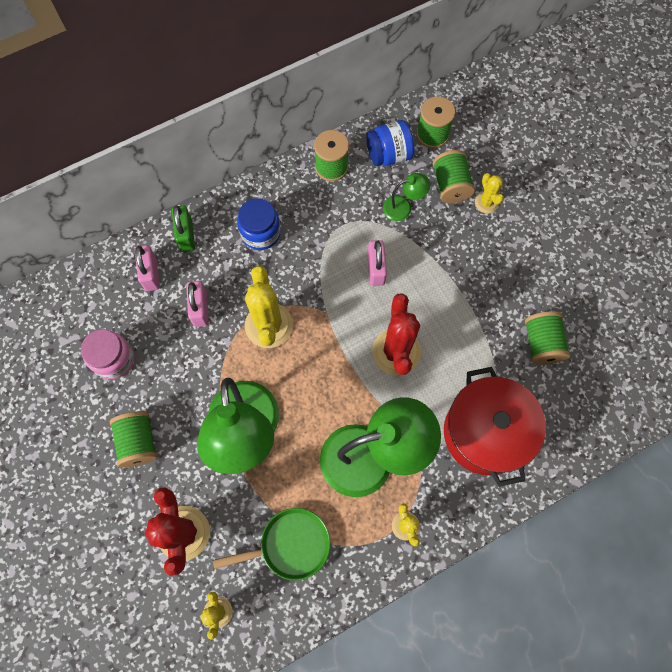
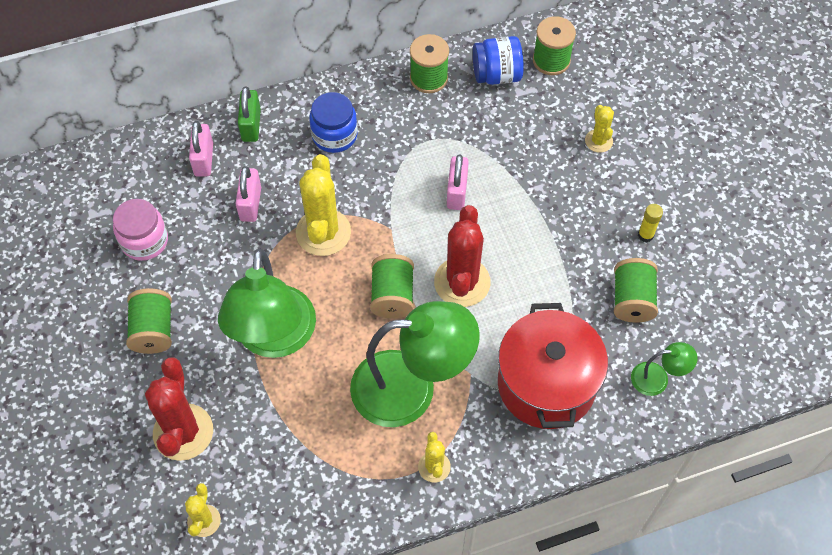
camera: 10 degrees right, 10 degrees down
green pan [213,508,330,581] -> none
green lamp [383,173,430,221] -> green lamp moved to [631,342,698,396]
green spool [433,150,475,203] -> green spool moved to [370,254,414,318]
none -> yellow glue stick [638,204,663,242]

